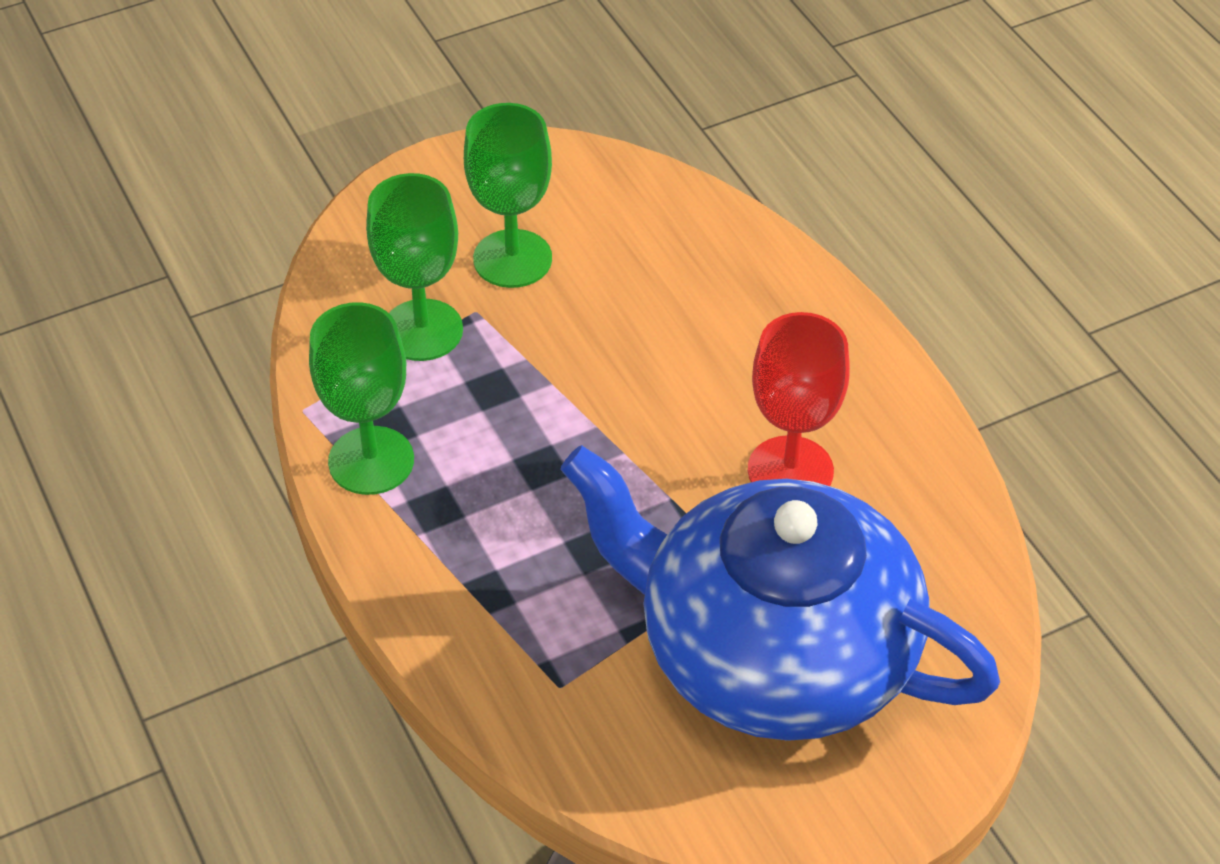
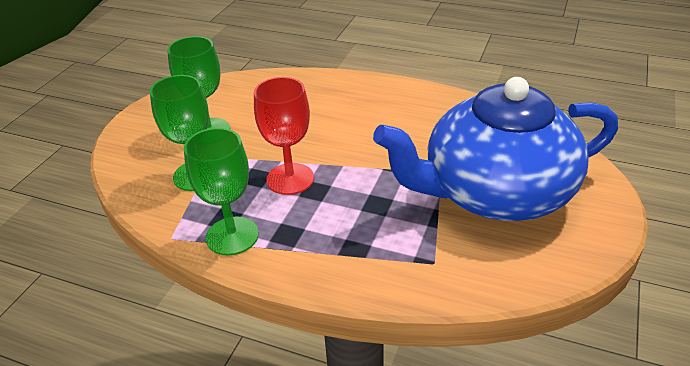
camera: 40 degrees left, 10 degrees down
red goblet [748,312,850,486] -> red goblet moved to [254,77,314,195]

